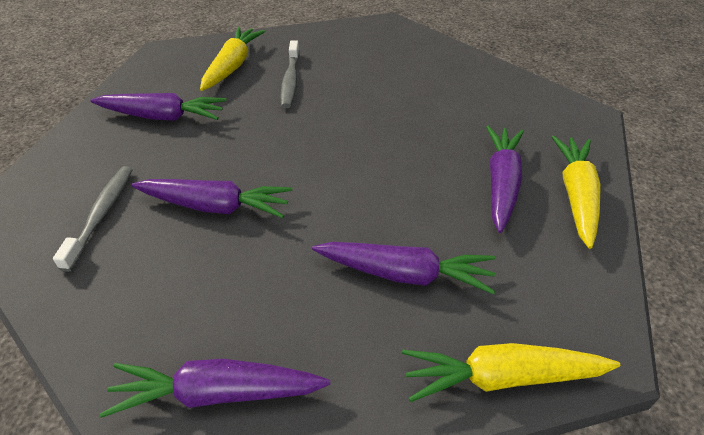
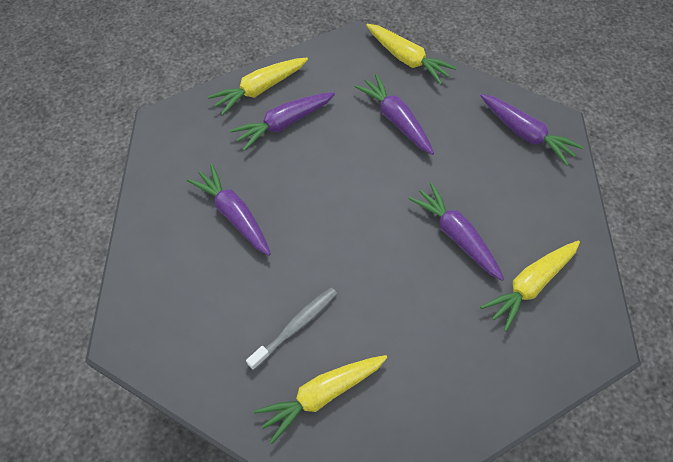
camera: 135 degrees left, 15 degrees up
grey toothbrush [53,166,133,272] -> yellow carrot [480,241,580,332]
purple carrot [90,93,226,121] -> purple carrot moved to [187,164,271,256]

